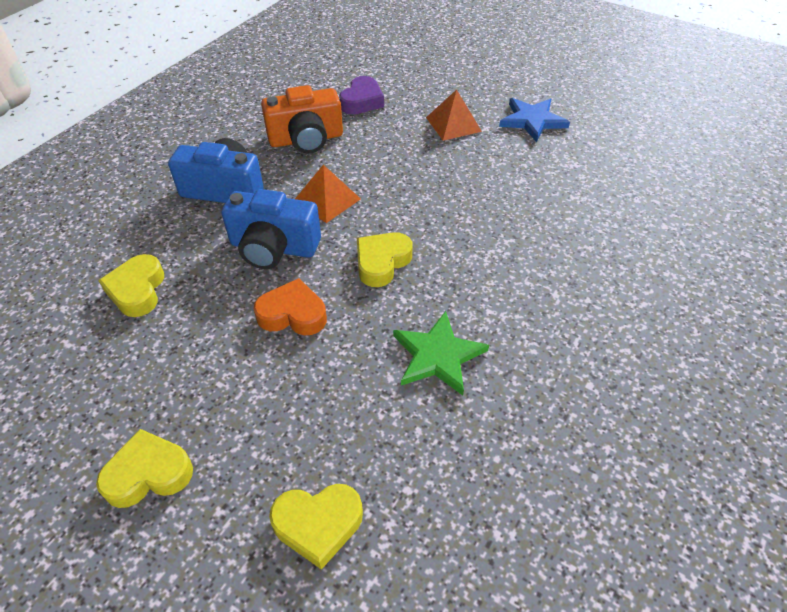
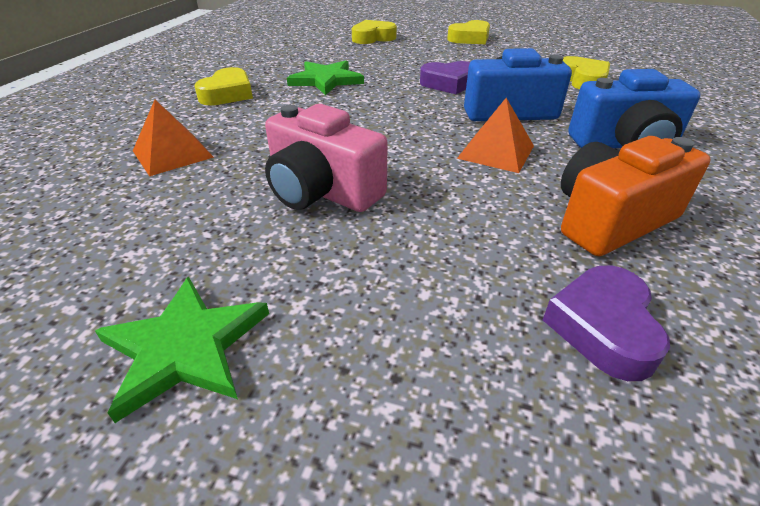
camera: 165 degrees right, 10 degrees down
orange heart [254,278,327,335] -> purple heart [420,61,470,94]
yellow heart [357,232,413,287] -> yellow heart moved to [194,67,253,105]
orange pyramid [426,90,482,141] -> orange pyramid moved to [133,100,214,176]
blue star [499,98,570,142] -> green star [95,277,269,423]
none -> pink camera [265,104,388,212]

